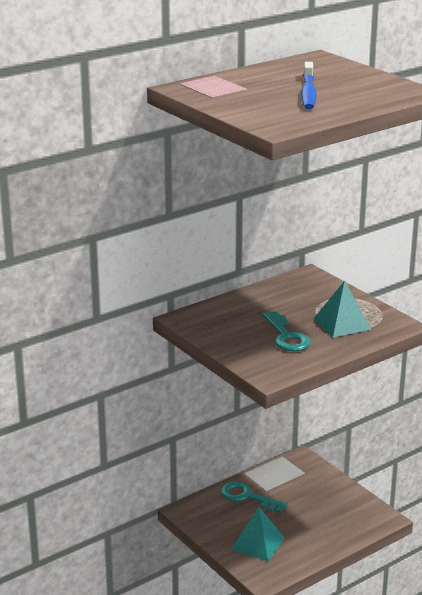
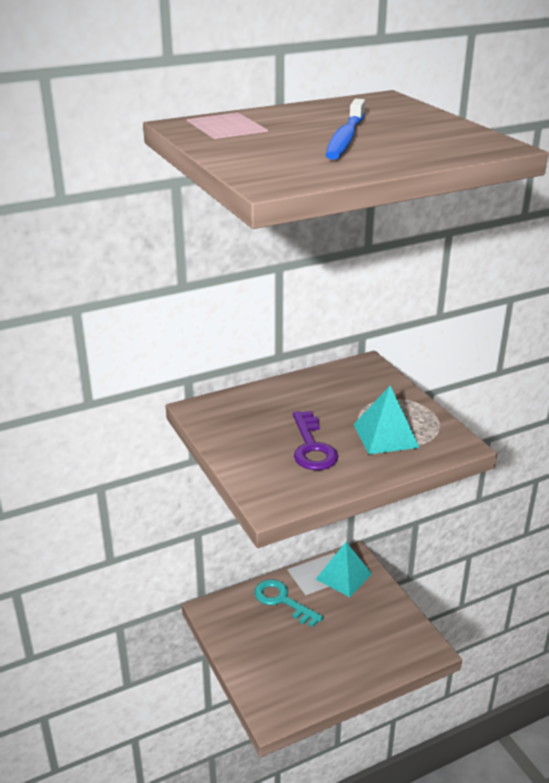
camera: 10 degrees right, 5 degrees up
turquoise pyramid [232,507,285,561] -> turquoise pyramid moved to [316,542,372,597]
turquoise key [263,311,311,351] -> purple key [293,411,338,470]

